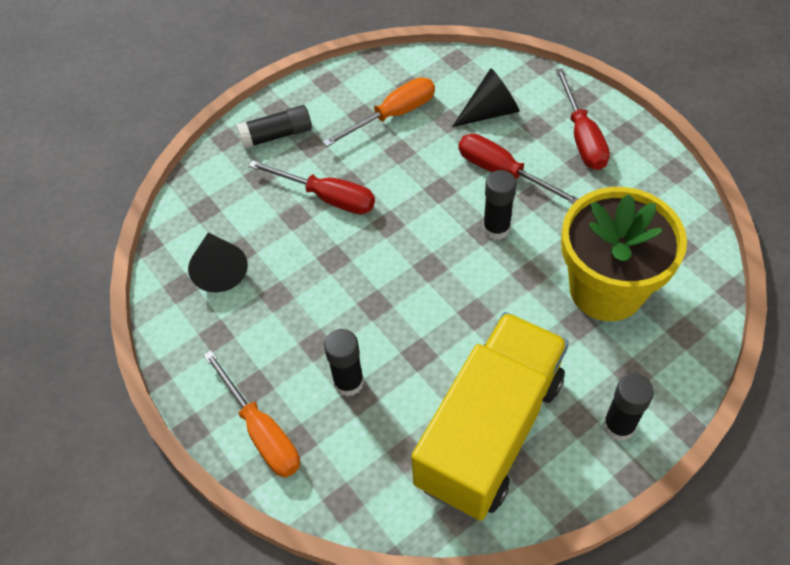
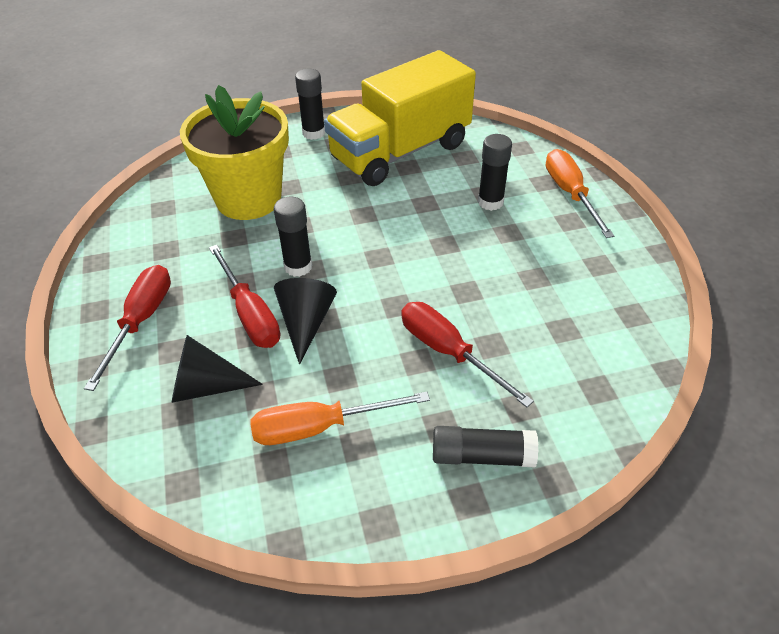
camera: 160 degrees left, 10 degrees down
black cone [188,233,248,292] -> black cone moved to [274,278,337,364]

